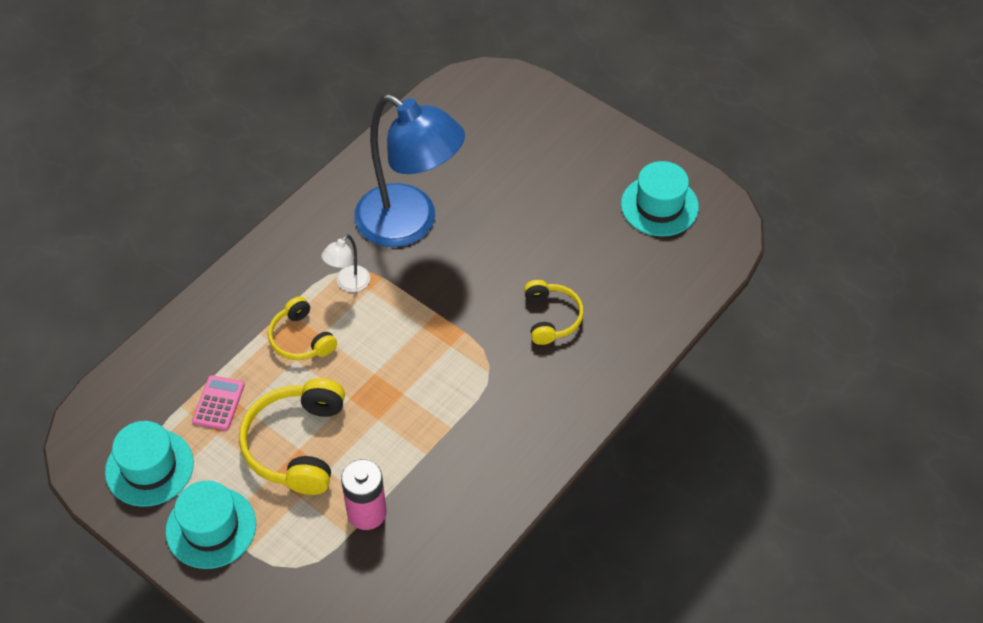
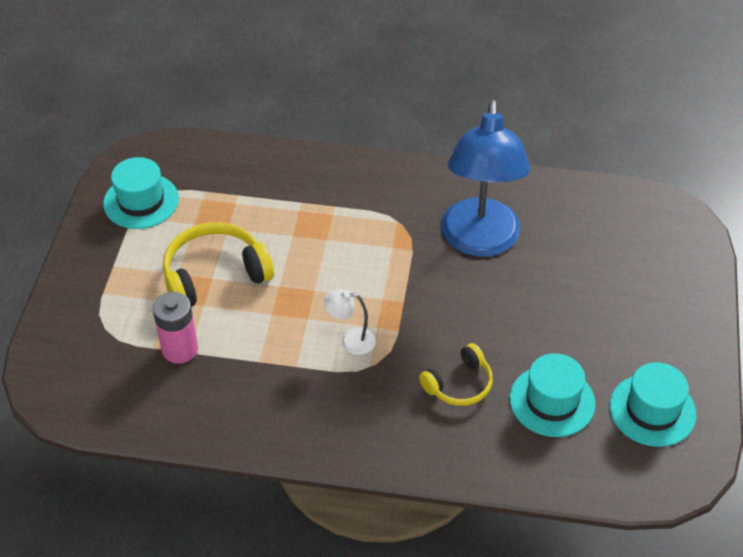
camera: 60 degrees right, 5 degrees down
turquoise hat [166,481,256,569] -> turquoise hat moved to [510,353,596,437]
pink calculator [192,375,245,430] -> none
yellow headphones [268,296,337,360] -> none
white lamp [321,235,370,292] -> white lamp moved to [323,289,376,355]

